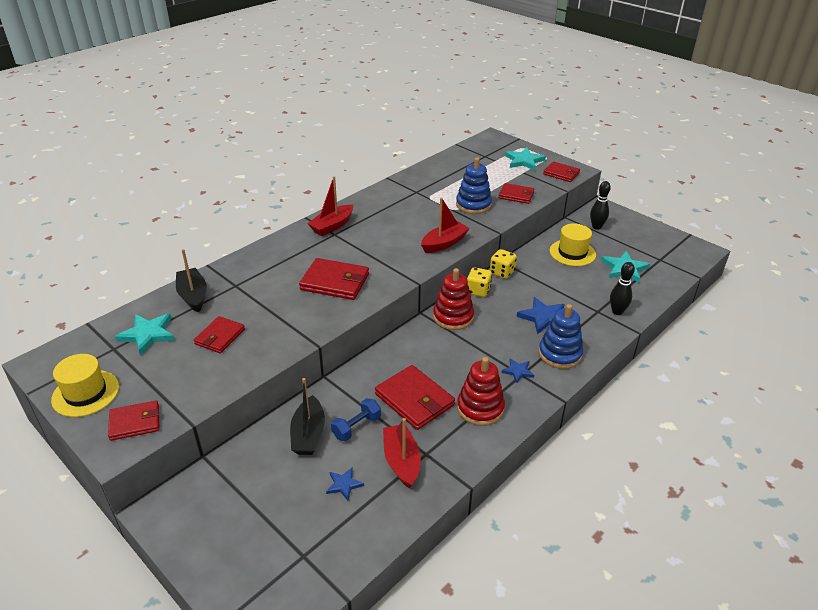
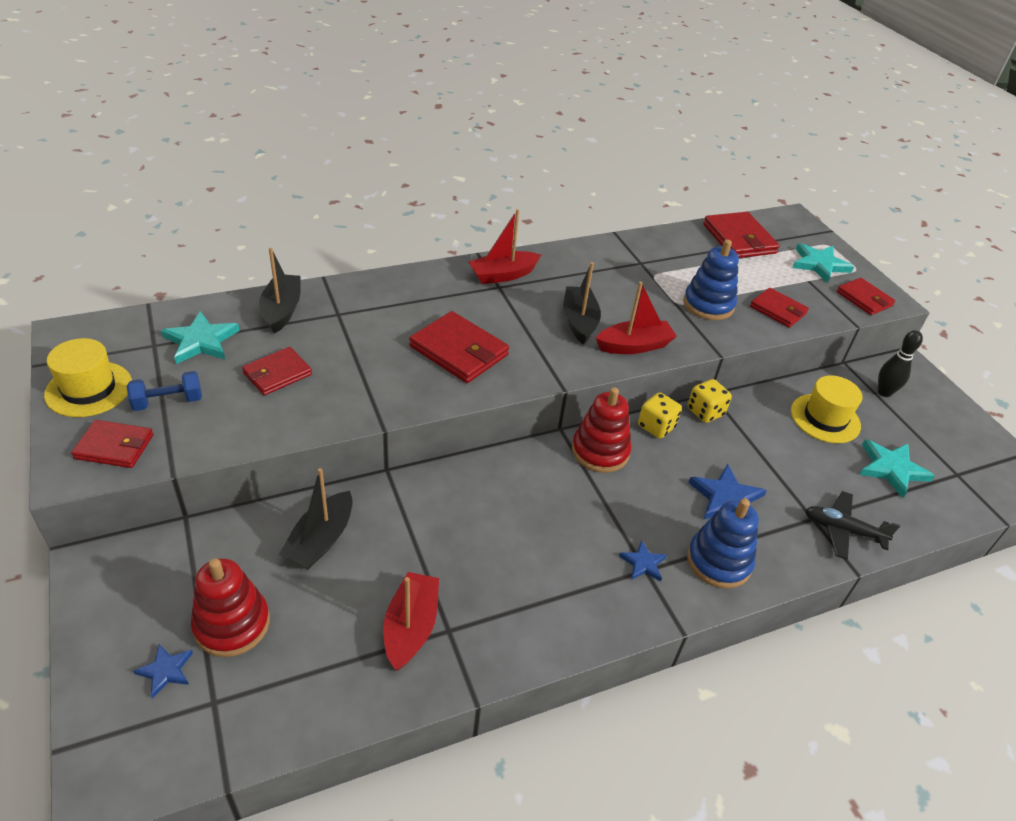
camera: 20 degrees right, 5 degrees up
blue star [326,468,364,501] -> blue star moved to [133,644,193,698]
blue dumbbell [331,398,381,441] -> blue dumbbell moved to [126,371,202,411]
red wallet [375,365,455,430] -> red wallet moved to [703,212,780,258]
red stacking toy [457,357,505,426] -> red stacking toy moved to [191,558,270,657]
black bowling pin [610,262,635,315] -> black plane [805,491,900,560]
none -> black boat [563,262,601,345]

